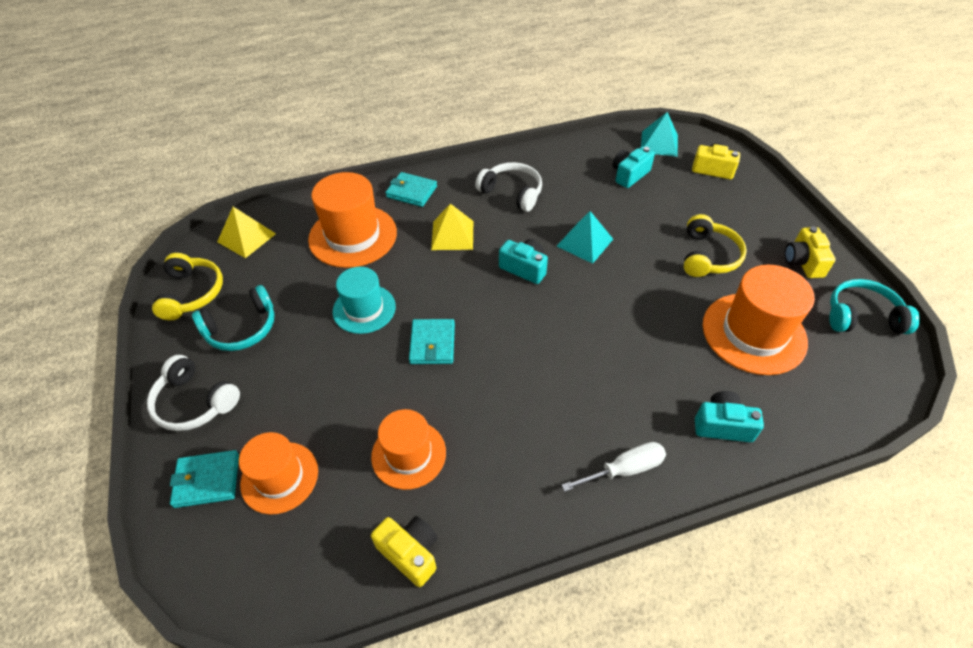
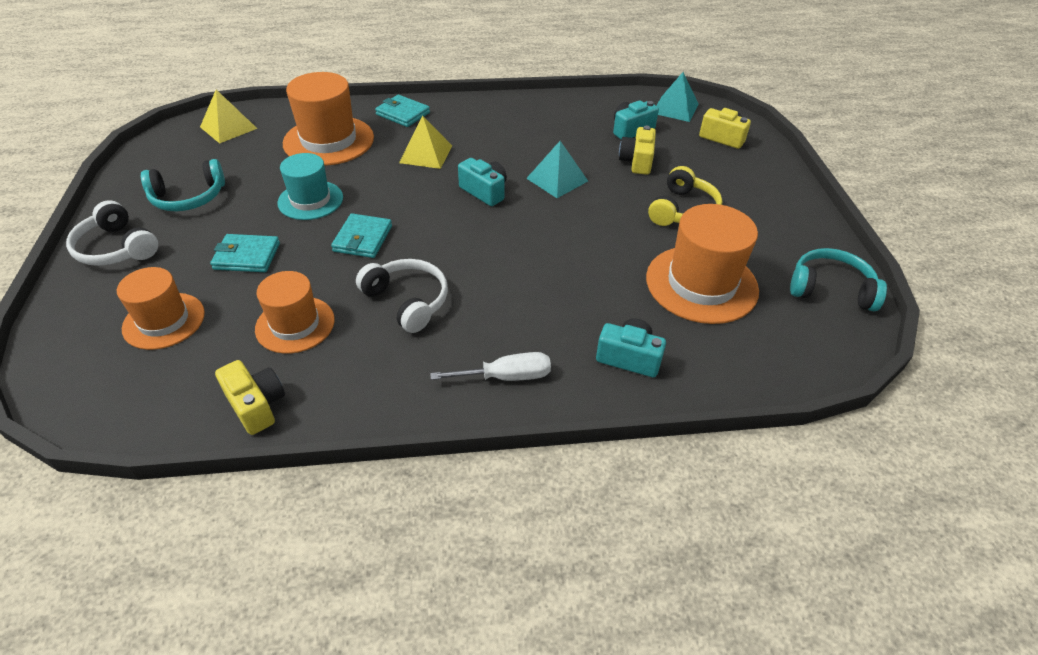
camera: 10 degrees right, 5 degrees down
yellow headphones [152,253,223,320] -> none
turquoise wallet [170,450,239,508] -> turquoise wallet moved to [210,234,280,272]
white headphones [475,162,542,212] -> white headphones moved to [356,259,448,333]
yellow camera [784,226,836,278] -> yellow camera moved to [619,126,656,175]

